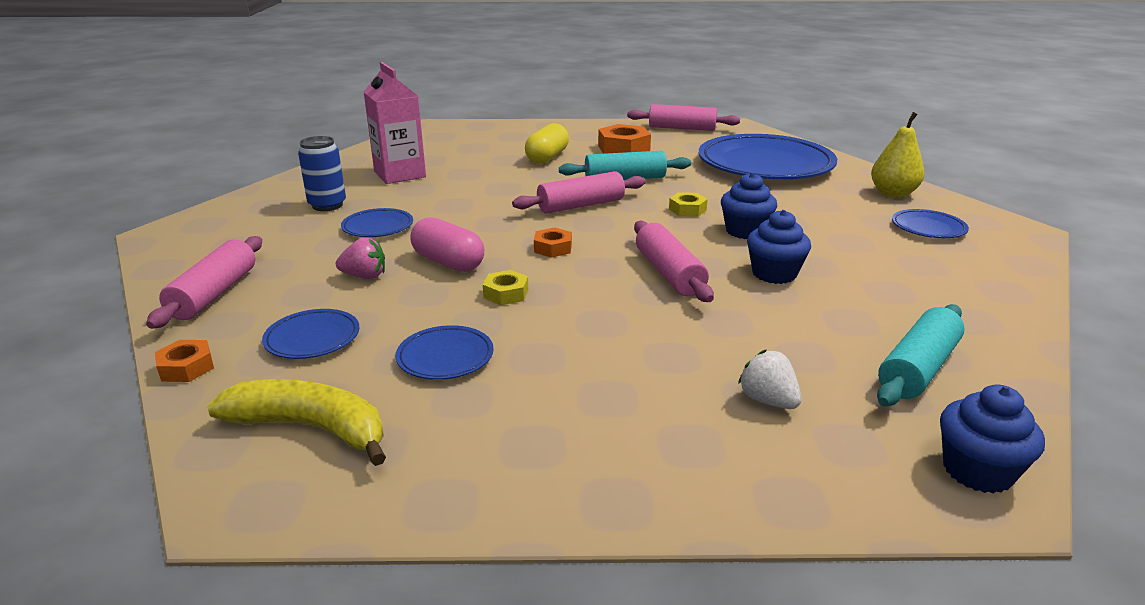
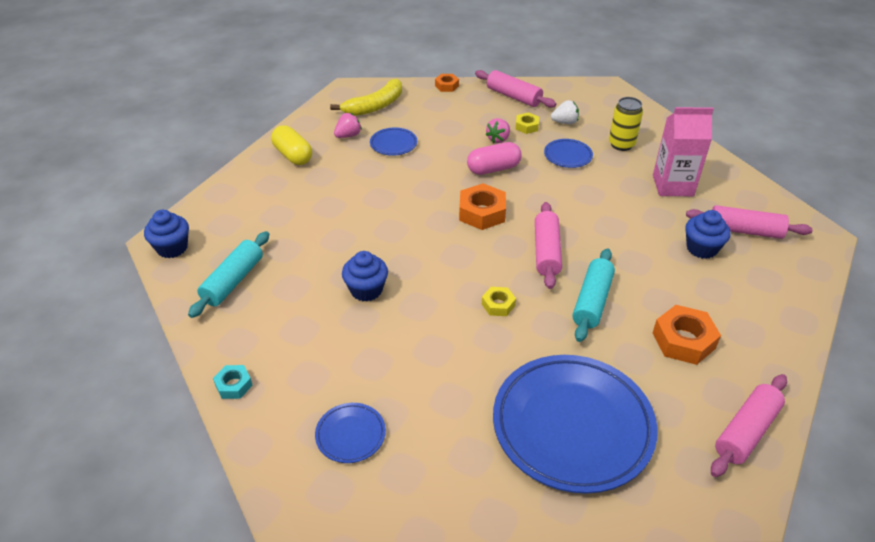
camera: 120 degrees right, 15 degrees up
blue plate [262,309,359,359] -> none
blue can [298,136,346,211] -> yellow can [609,97,643,151]
yellow nut [483,270,528,305] -> yellow nut moved to [515,112,539,134]
yellow capsule [525,123,569,164] -> yellow capsule moved to [271,125,312,165]
orange nut [534,227,572,258] -> orange nut [459,183,506,230], size x1.76
pink rolling pin [634,221,714,302] -> pink rolling pin moved to [686,205,813,239]
blue cupcake [721,173,777,239] -> blue cupcake moved to [685,210,730,259]
white strawberry [738,350,801,409] -> white strawberry moved to [551,100,579,124]
yellow pear [871,112,925,198] -> none
turquoise rolling pin [877,304,965,406] -> turquoise rolling pin turned 45 degrees clockwise [188,231,269,318]
none -> turquoise nut [213,365,253,399]
none -> pink strawberry [334,113,362,138]

